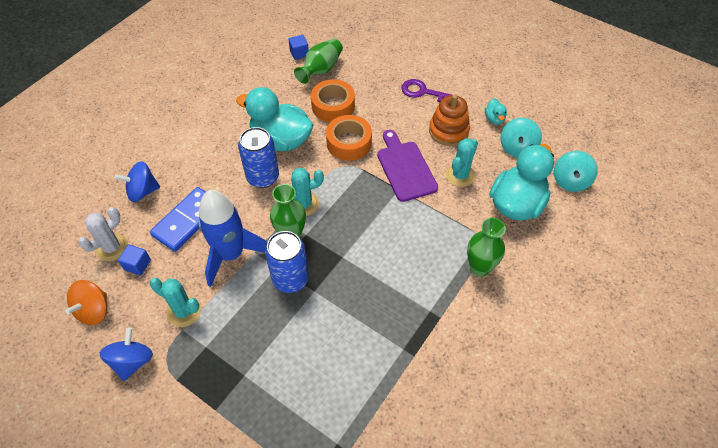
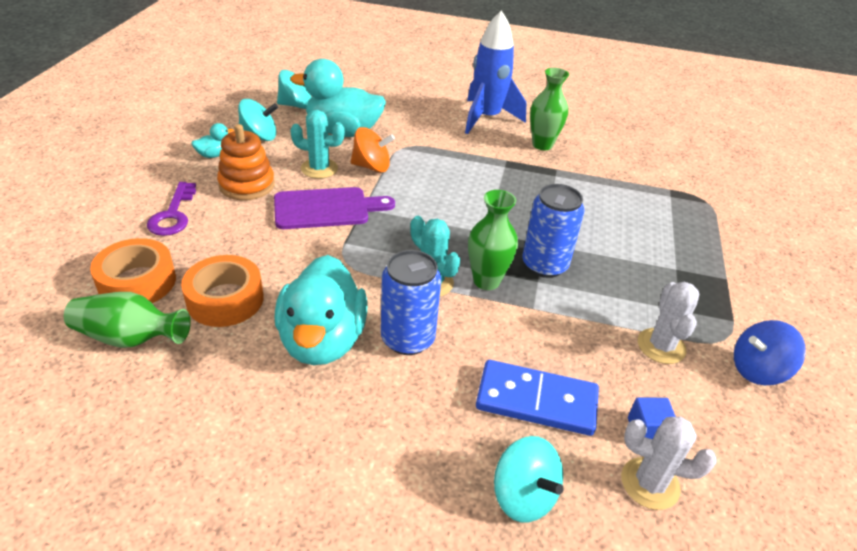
camera: 115 degrees left, 15 degrees down
orange spinning top [65,280,107,325] -> orange spinning top moved to [351,127,395,173]
blue spinning top [115,161,160,202] -> turquoise spinning top [494,436,564,522]
turquoise cactus [150,278,201,327] -> white cactus [638,282,699,364]
blue rocket [198,190,267,287] -> blue rocket moved to [465,10,526,134]
blue cube [288,35,309,60] -> none
orange tape [326,115,372,161] -> orange tape moved to [90,238,176,303]
purple cutting board [377,130,438,202] -> purple cutting board turned 150 degrees counterclockwise [274,187,395,229]
green vase [467,217,506,277] -> green vase moved to [530,68,569,150]

